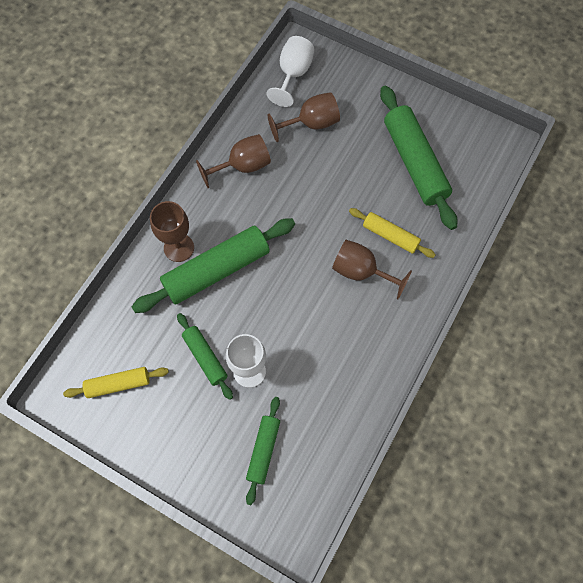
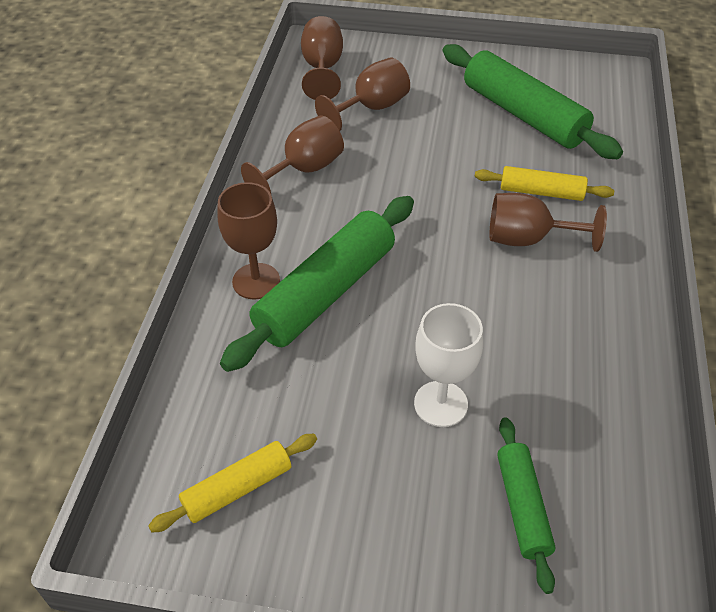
camera: 20 degrees left, 20 degrees down
green rolling pin [177,313,233,400] -> none
white goblet [266,36,314,107] -> brown goblet [301,16,343,100]

